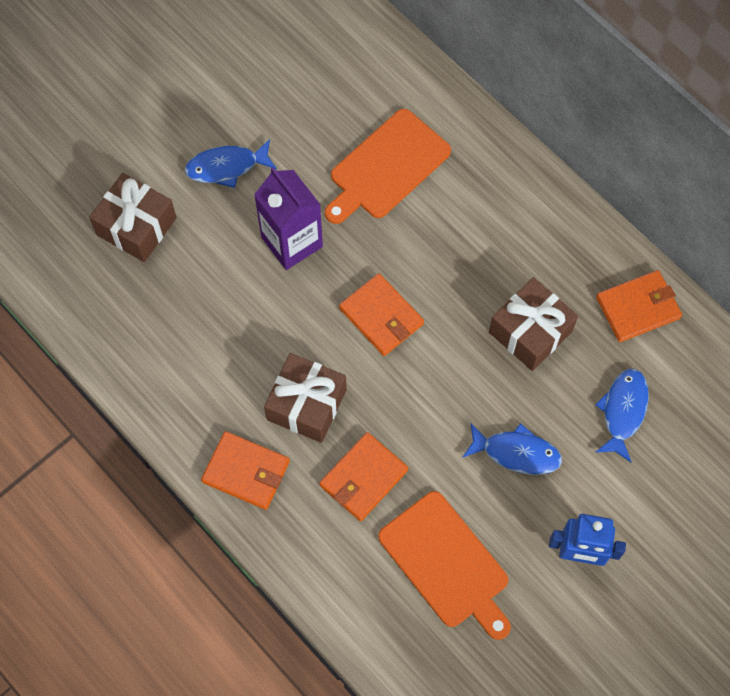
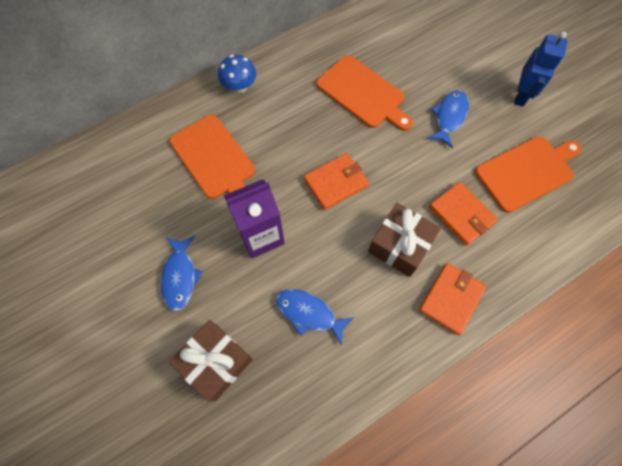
camera: 80 degrees left, 0 degrees up
brown gift [489,277,578,371] -> orange cutting board [316,55,413,131]
blue fish [595,369,649,463] -> blue fish moved to [276,289,355,345]
orange wallet [596,270,682,342] -> none
none -> blue mushroom [218,55,256,93]

